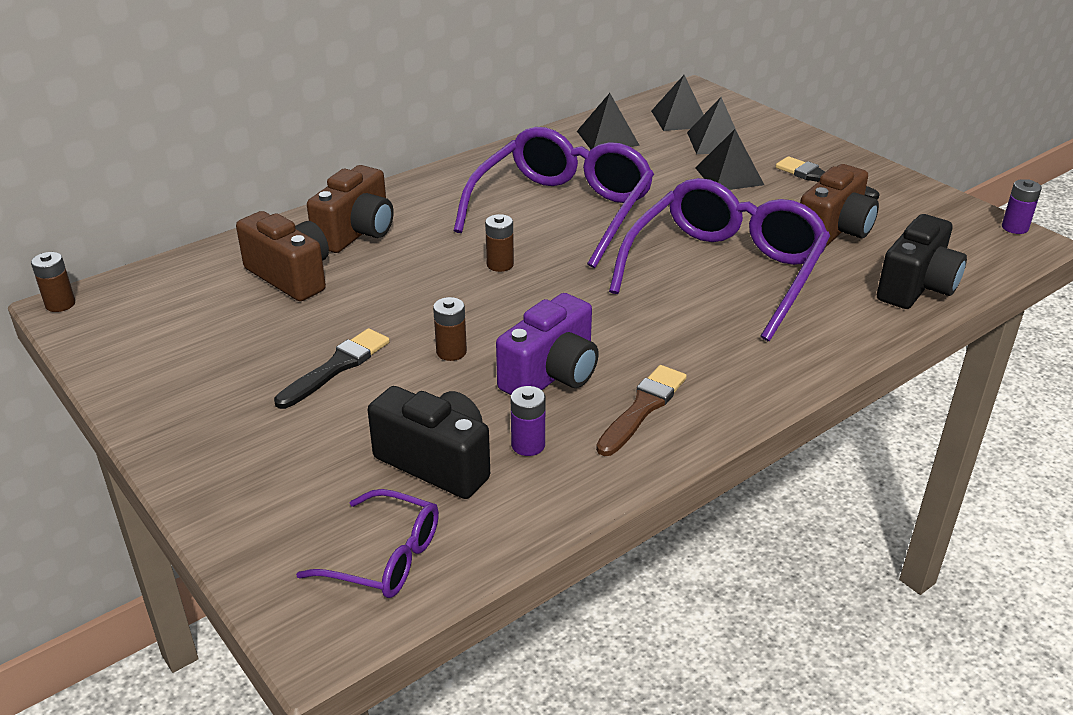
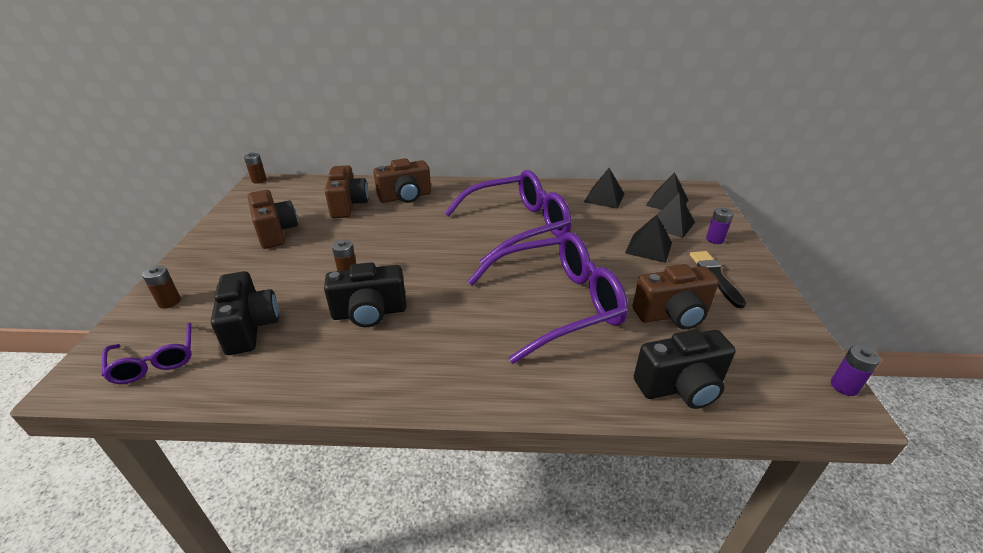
camera: 40 degrees right, 0 degrees up
black brush [274,328,390,409] -> none
brown battery [485,214,514,272] -> brown battery moved to [142,265,181,308]
purple camera [496,293,599,395] -> black camera [324,262,406,327]
purple battery [511,386,545,456] -> purple battery moved to [706,207,734,244]
brown brush [596,365,687,456] -> none
none -> brown camera [248,190,298,249]

